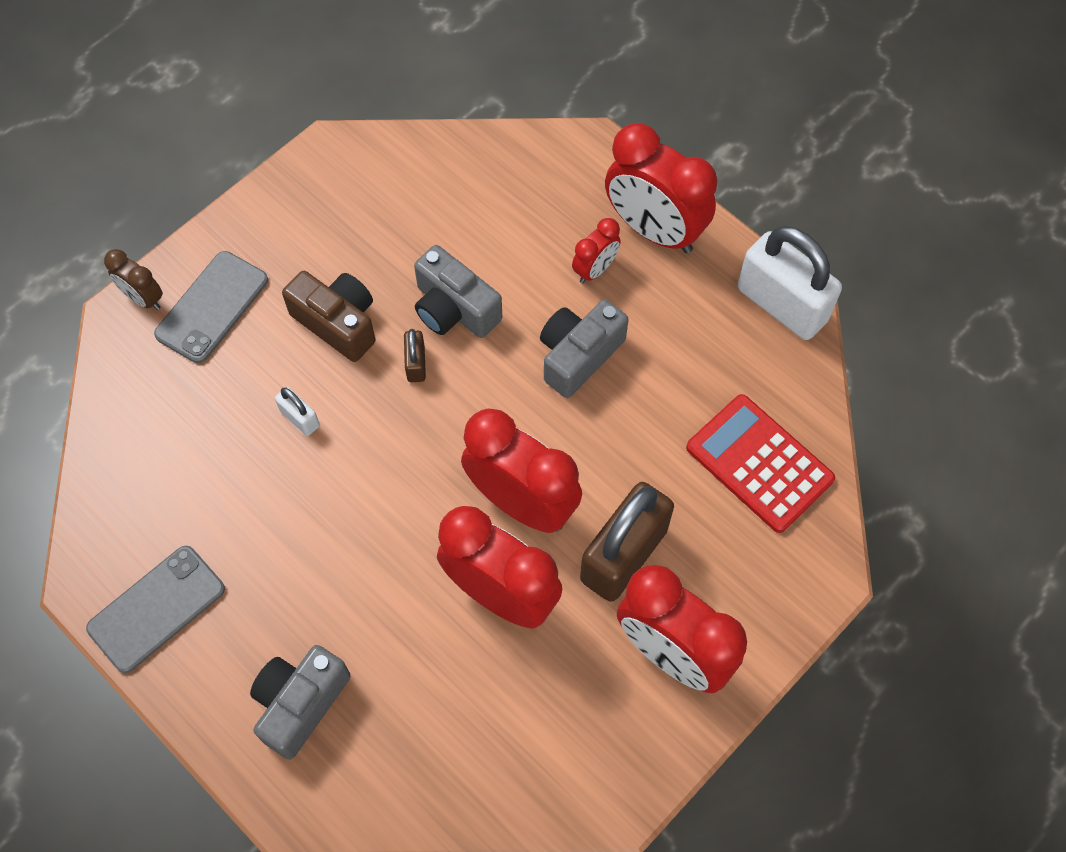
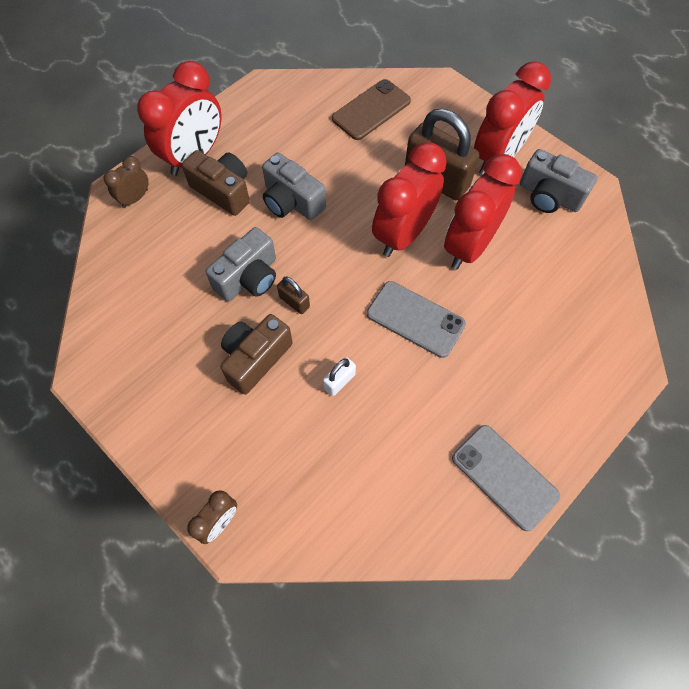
camera: 90 degrees left, 0 degrees up
grey phone [154,251,268,363] -> grey phone moved to [367,281,466,358]
grey camera [250,645,351,760] -> grey camera moved to [520,149,598,213]
brown padlock [404,329,426,382] -> brown padlock turned 45 degrees clockwise [277,276,310,314]
red clock [572,218,621,284] -> brown camera [182,150,250,216]
red calculator [686,394,835,533] -> brown phone [332,79,411,140]
white padlock [738,226,842,340] -> none
none -> brown clock [104,156,149,208]

